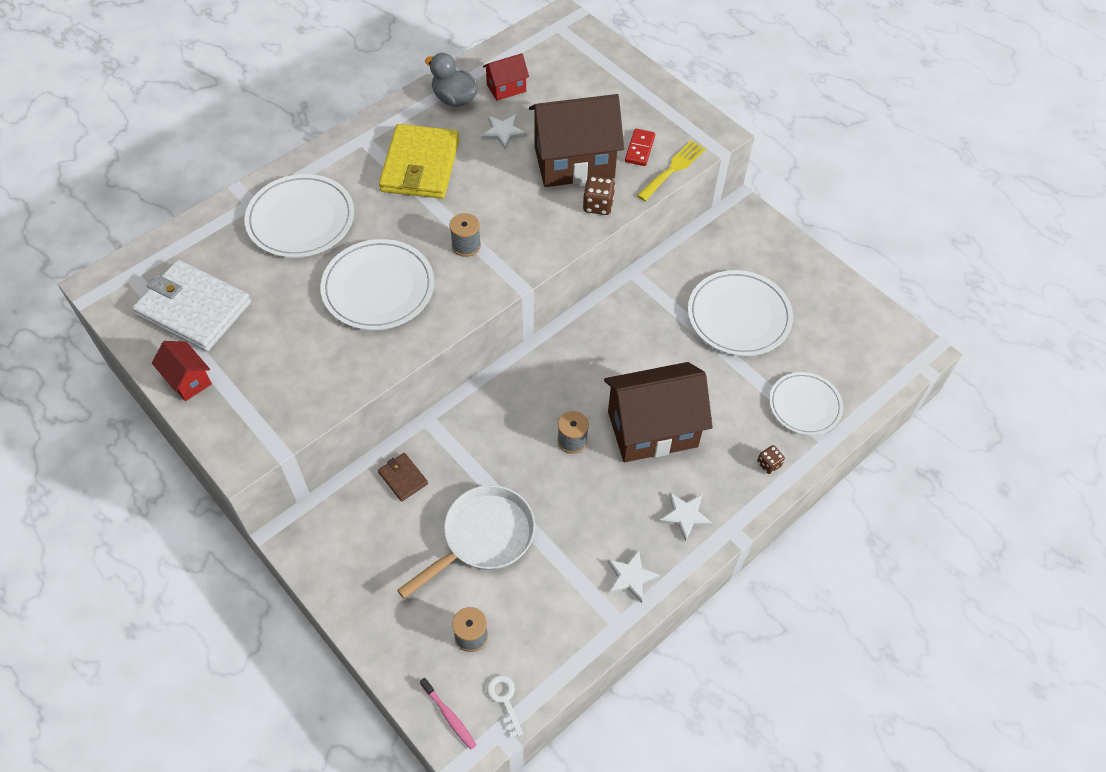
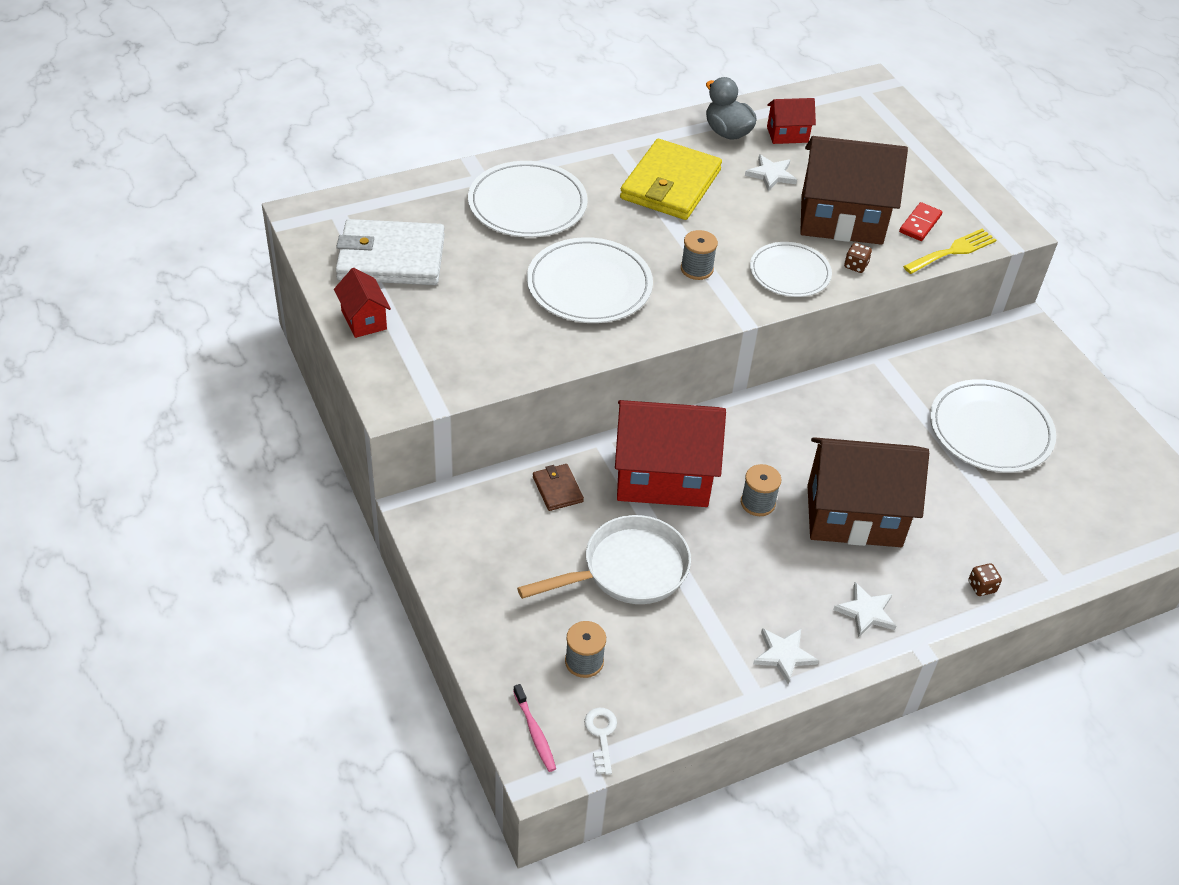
camera: 15 degrees right, 10 degrees down
white wallet [132,260,251,352] -> white wallet turned 45 degrees counterclockwise [336,219,445,285]
brown dice [583,176,615,215] -> brown dice [844,243,872,273], size x0.65
white plate [769,372,843,435] -> white plate moved to [750,242,832,297]
none -> red house [615,400,726,507]

